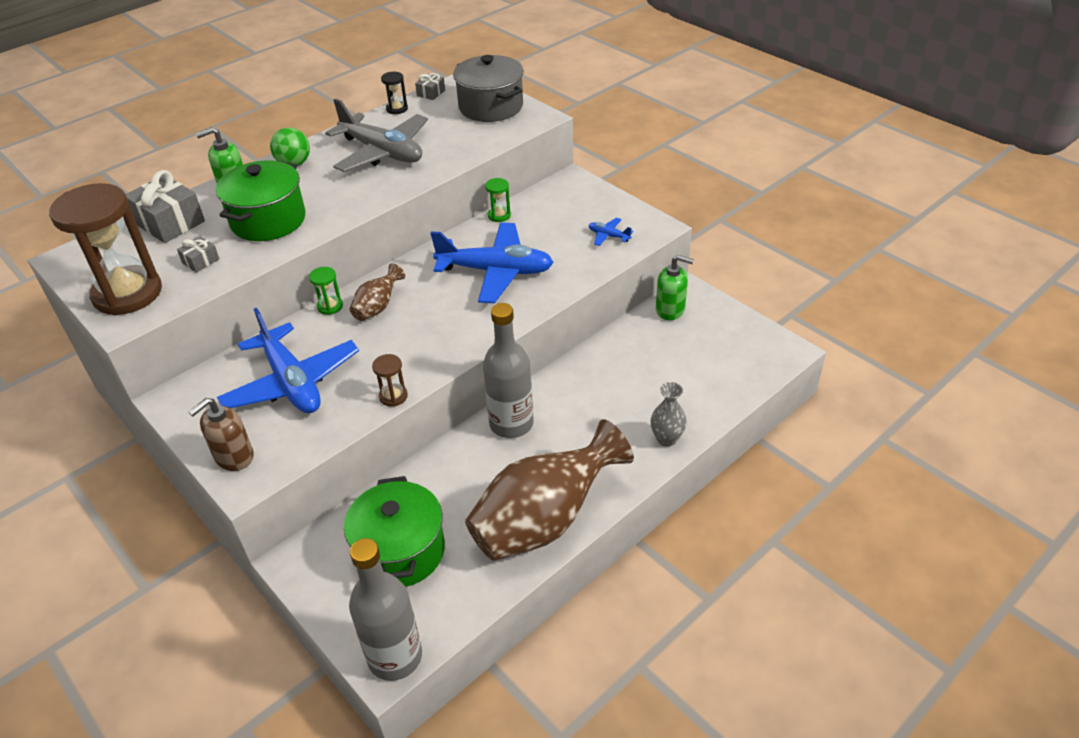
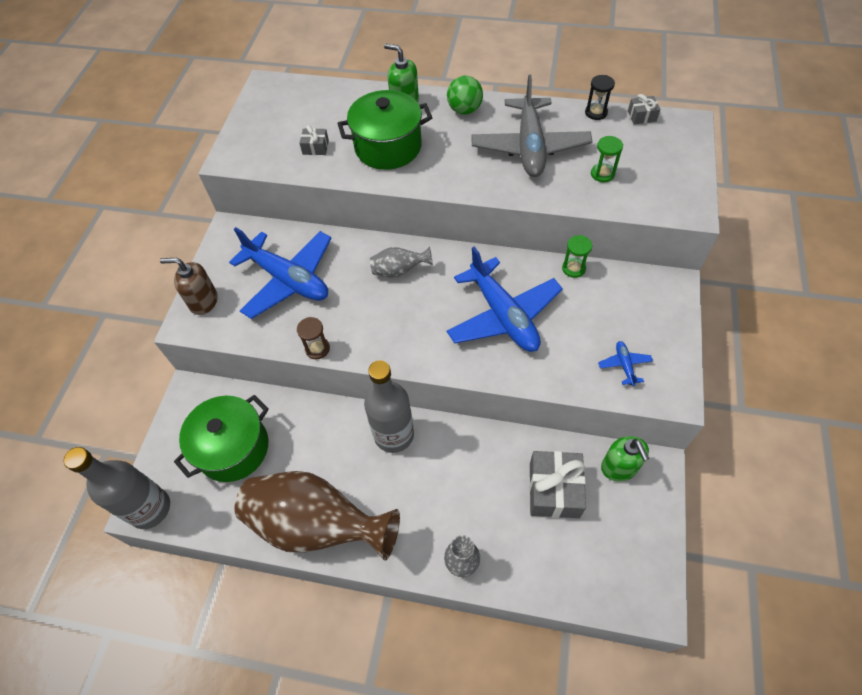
camera: 55 degrees right, 15 degrees up
brown hourglass [49,183,162,315] -> none
grey gift [125,170,205,243] -> grey gift moved to [529,451,586,518]
blue plane [217,308,359,413] -> blue plane turned 75 degrees counterclockwise [229,227,332,319]
green hourglass [309,267,343,315] -> green hourglass moved to [591,136,623,182]
brown vase [350,263,405,321] -> grey vase [370,247,433,278]
grey pot [453,55,524,122] -> none

